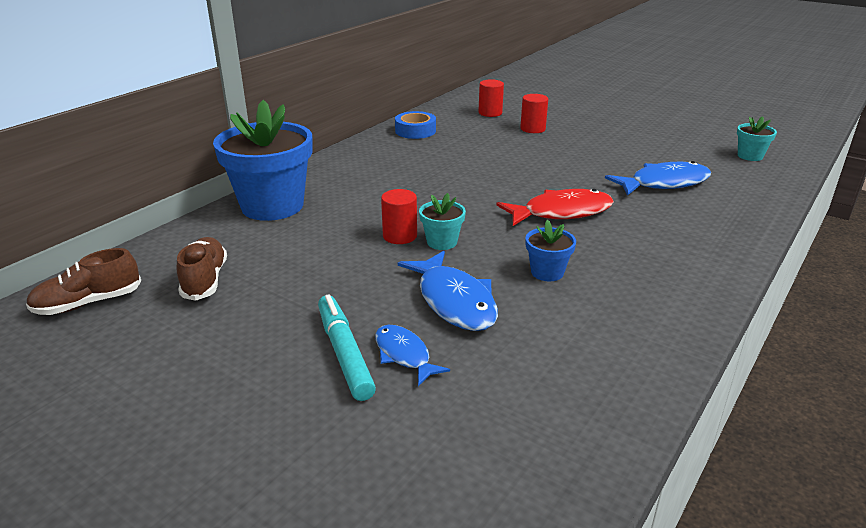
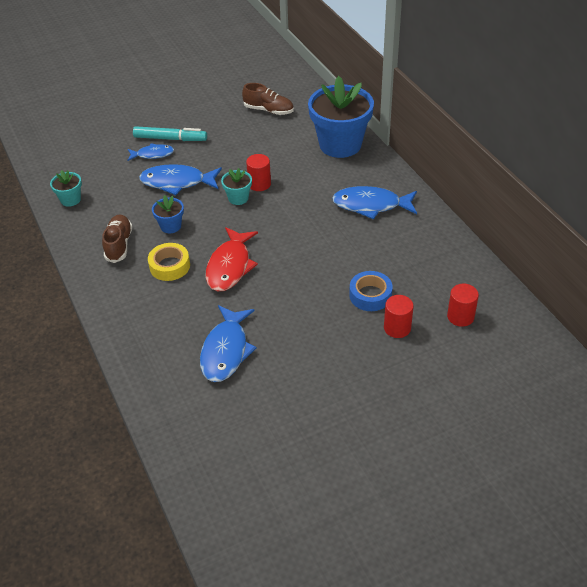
camera: 120 degrees right, 15 degrees up
brown shoe [26,248,141,315] -> brown shoe moved to [102,214,133,263]
blue tape [395,111,436,139] -> blue tape moved to [349,271,393,311]
turquoise flower pot [737,116,777,161] -> turquoise flower pot moved to [50,170,82,207]
none -> yellow tape [148,243,190,281]
none -> blue fish [332,186,417,219]

